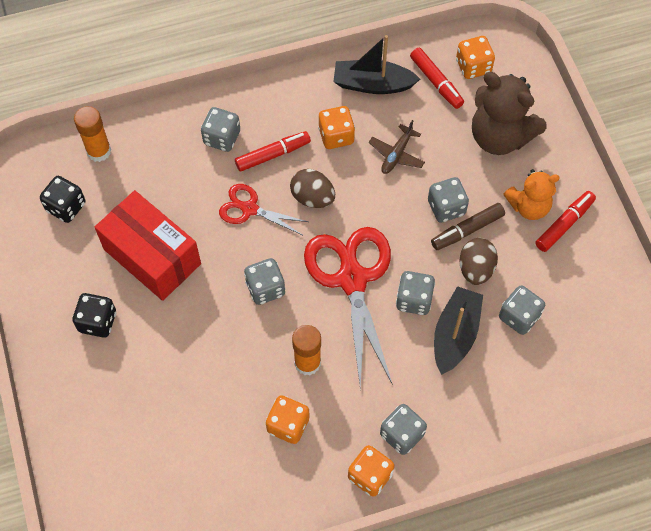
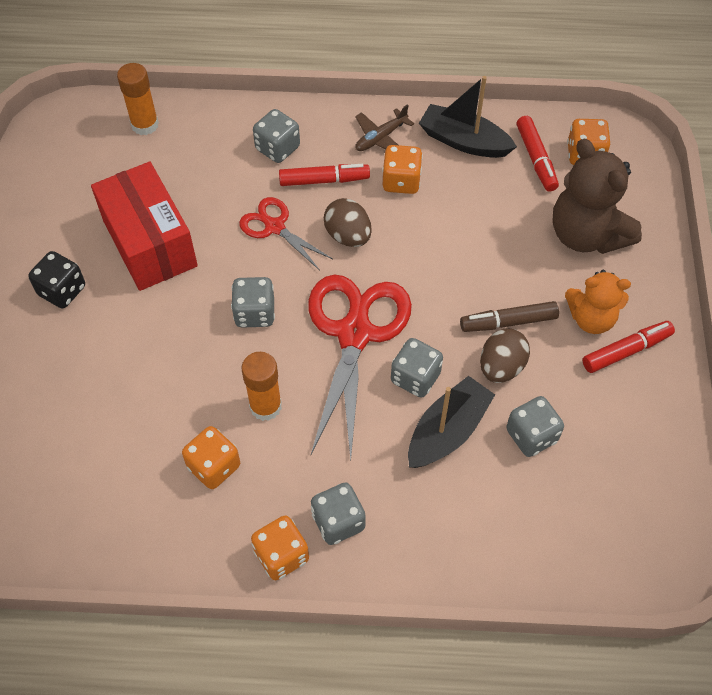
camera: 20 degrees right, 5 degrees down
black dice [40,176,85,223] -> none
brown plane [369,120,425,174] -> brown plane moved to [355,104,414,151]
grey dice [428,177,469,222] -> none

